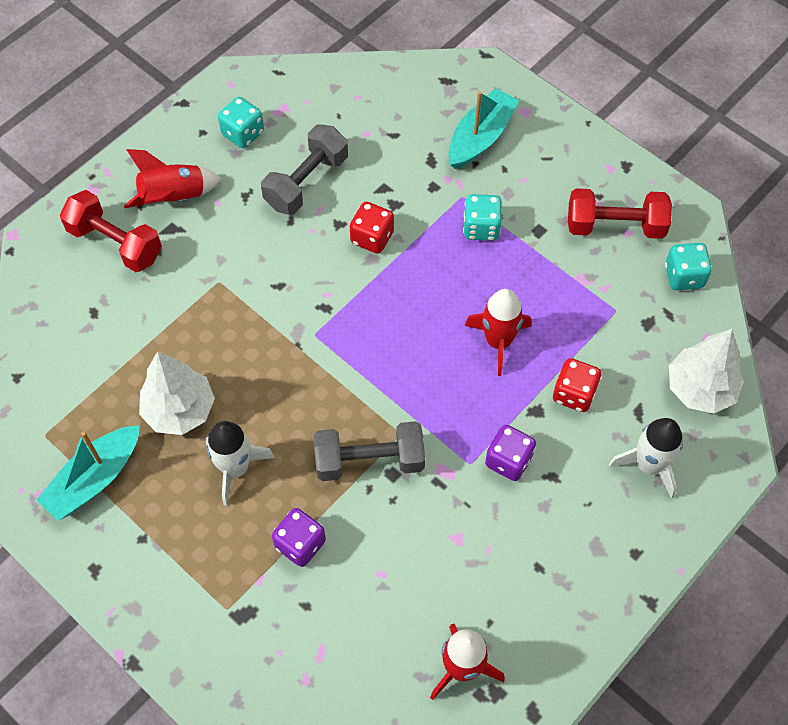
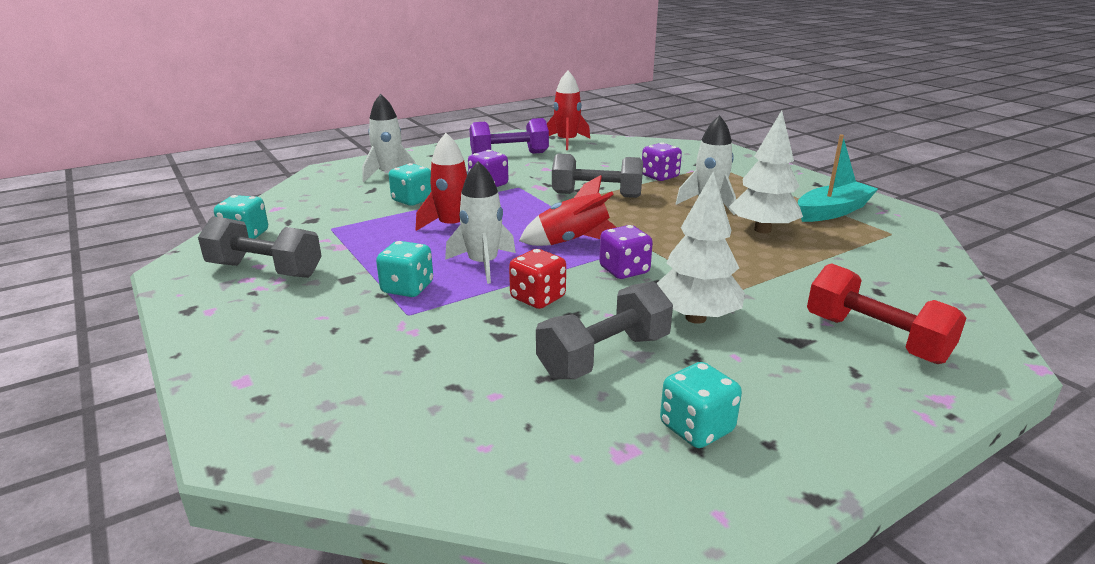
camera: 165 degrees left, 35 degrees down
red rocket [124,149,222,208] -> red rocket moved to [519,175,617,246]
turquoise boat [448,88,519,169] -> none
red dice [553,358,602,412] -> turquoise dice [389,163,431,206]
red dumbbell [568,188,672,239] -> grey dumbbell [198,216,322,278]
white tree [669,329,744,414] -> white tree moved to [656,172,745,324]
none -> white rocket [445,161,516,284]
none -> purple dumbbell [469,118,549,154]
none -> purple dice [599,225,653,279]

